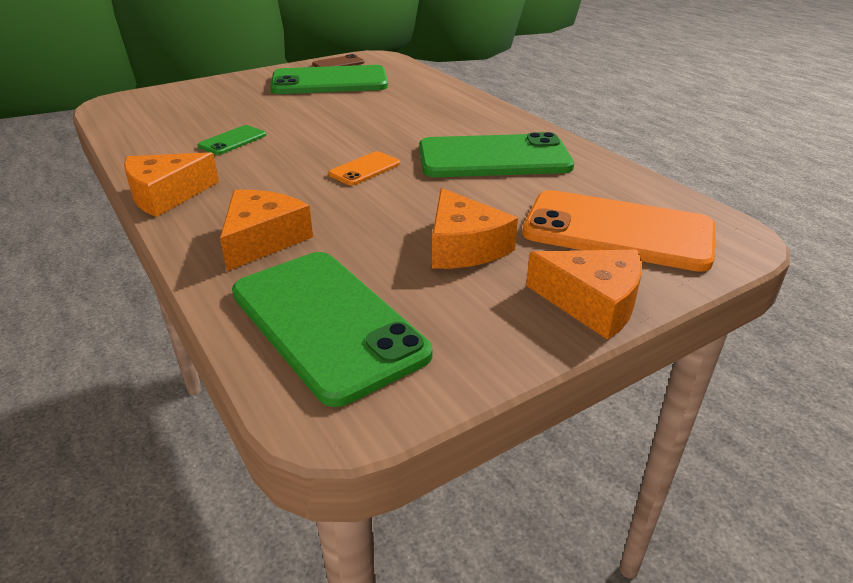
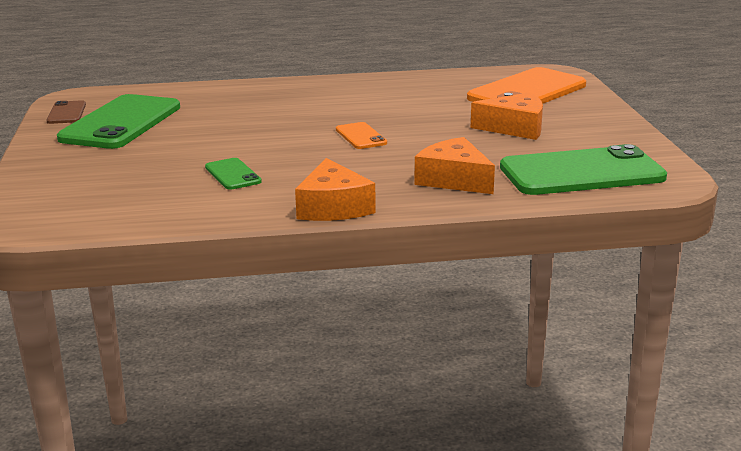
camera: 65 degrees left, 10 degrees down
green phone [419,132,574,177] -> none
orange cheese [526,250,642,340] -> none

